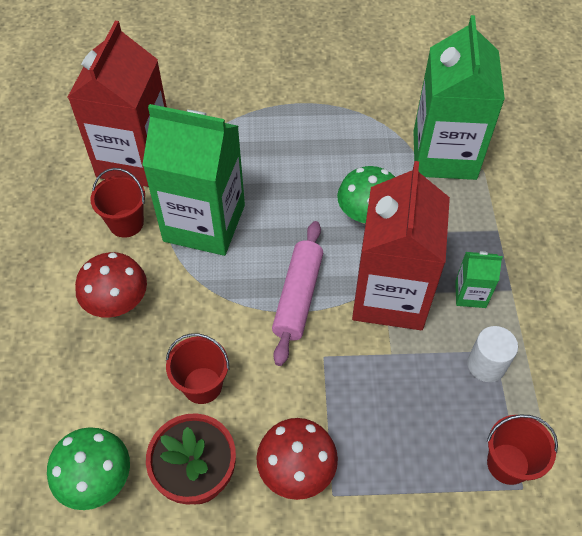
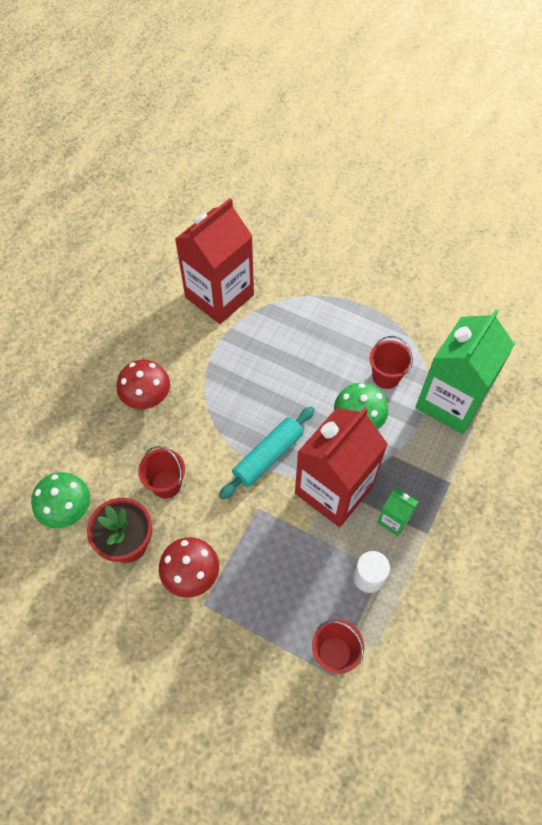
camera: 30 degrees right, 5 degrees up
red bucket [90,168,145,238] -> red bucket moved to [370,336,413,389]
green carton [142,104,245,256] -> none
pink rolling pin [272,221,323,366] -> turquoise rolling pin [219,407,315,500]

